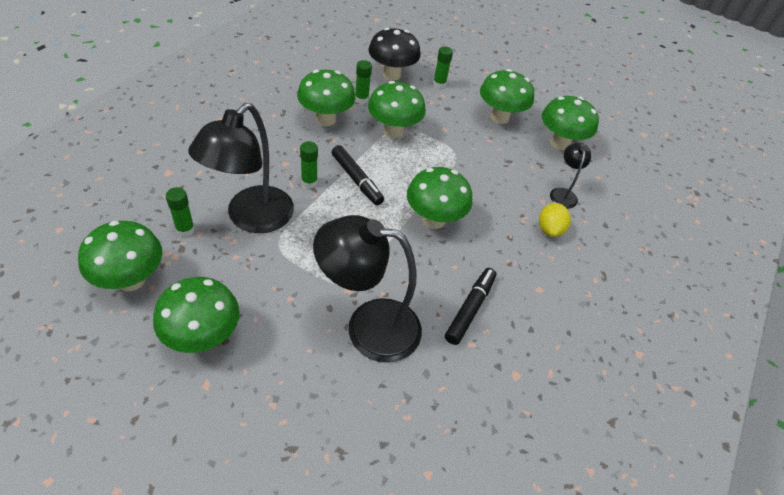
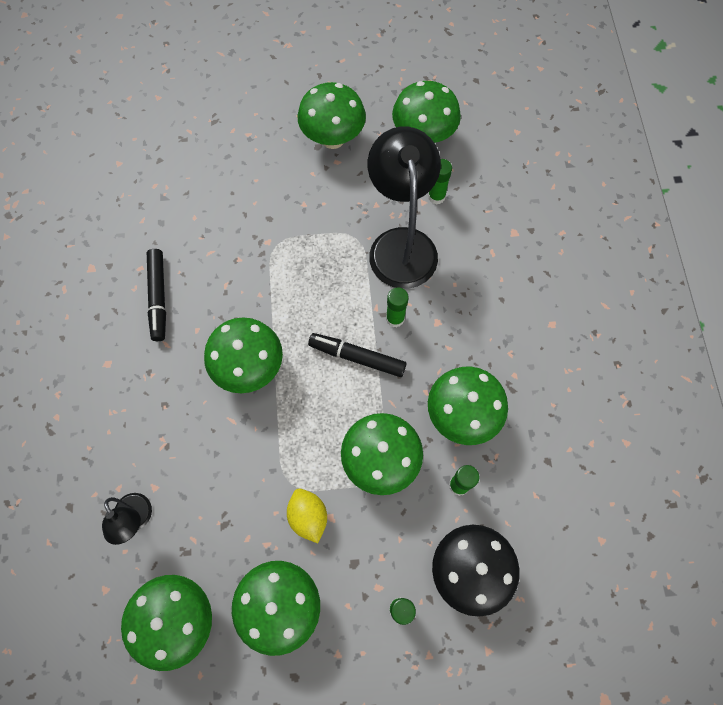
camera: 150 degrees right, 20 degrees up
black lamp [313,215,422,363] -> none
yellow lemon [539,203,571,237] -> yellow lemon moved to [287,489,327,543]

